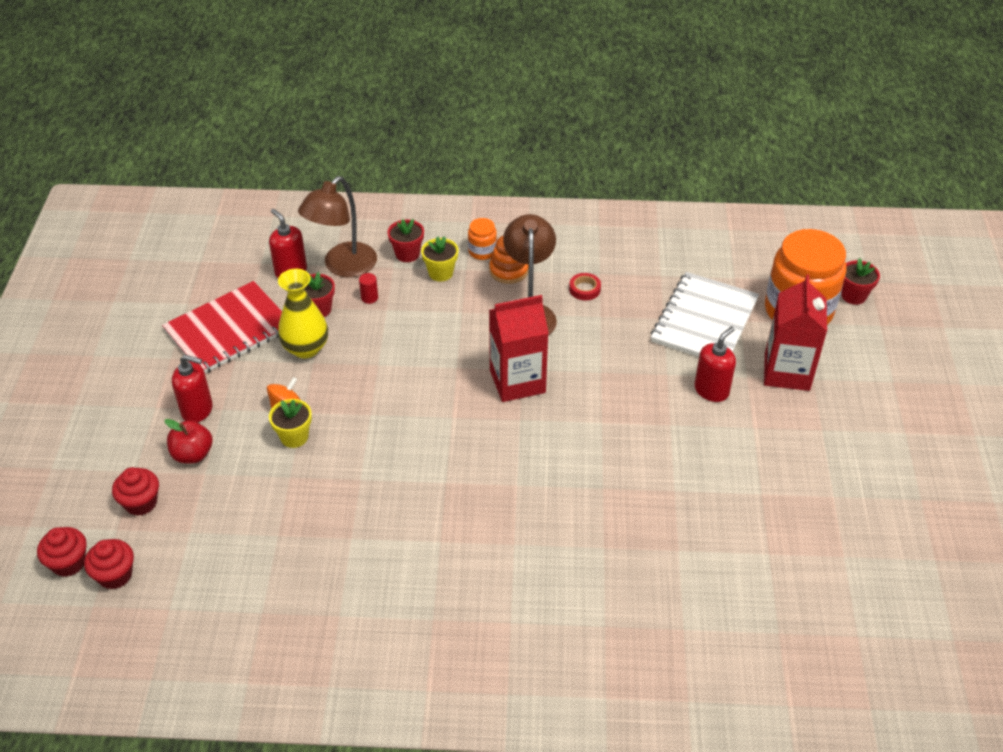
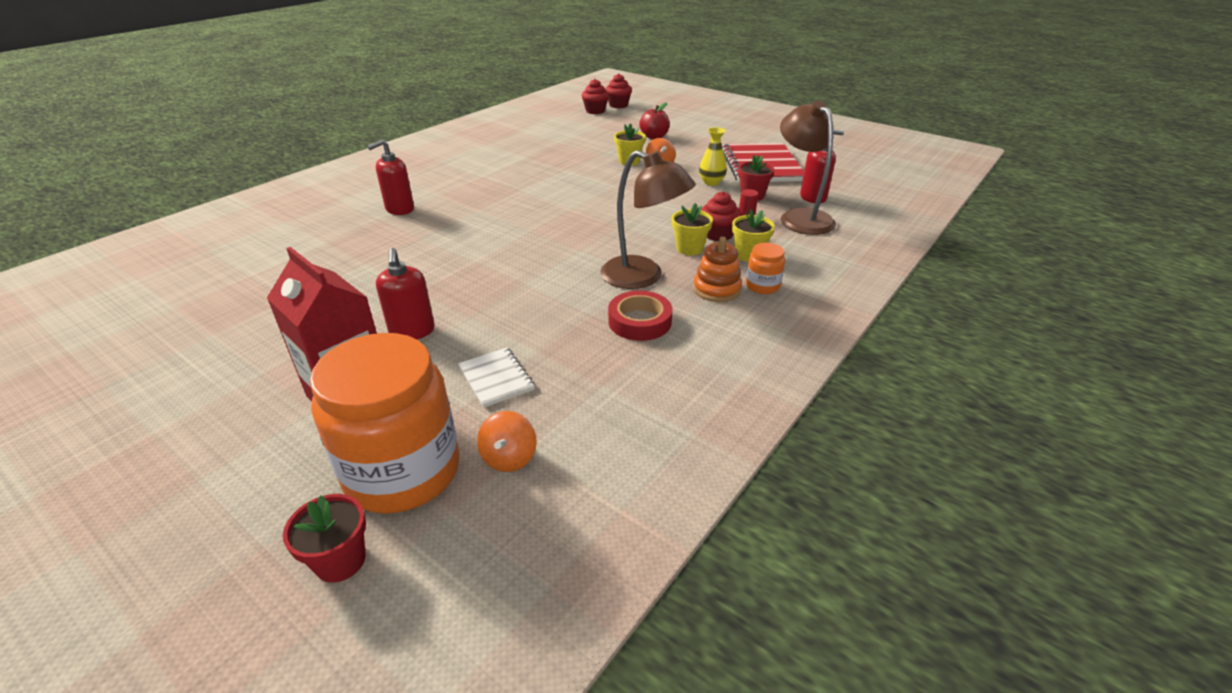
camera: 125 degrees right, 10 degrees down
red cupcake [112,467,159,516] -> red cupcake moved to [701,191,741,242]
red soap dispenser [172,355,213,423] -> red soap dispenser moved to [367,139,414,215]
yellow vase [278,269,328,358] -> yellow vase [699,127,727,186], size x0.65
red flower pot [387,219,424,262] -> none
red carton [489,295,549,402] -> none
red tape [569,273,601,300] -> red tape [608,291,673,341], size x1.58
white notebook [651,272,759,357] -> white notebook [458,348,535,408], size x0.49
none -> orange spinning top [477,411,536,472]
none -> yellow flower pot [672,203,713,255]

